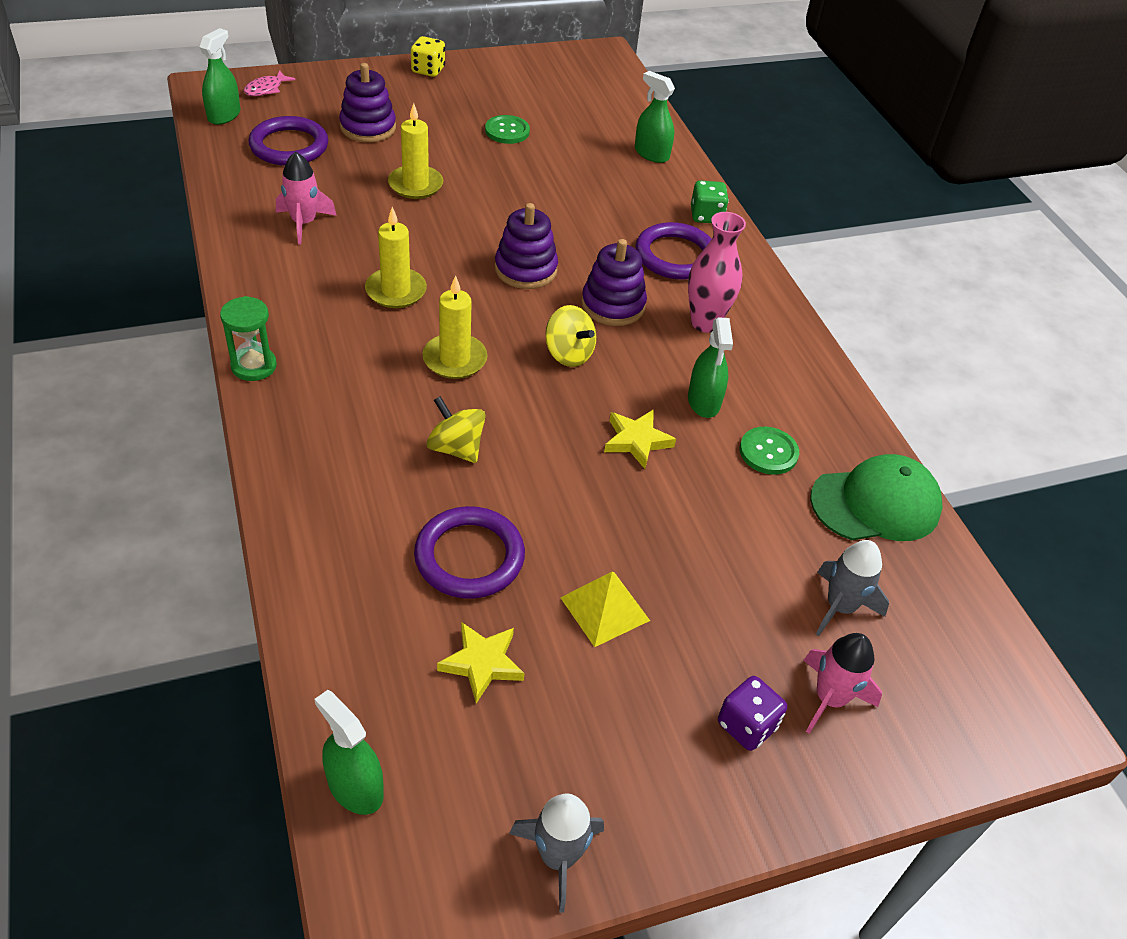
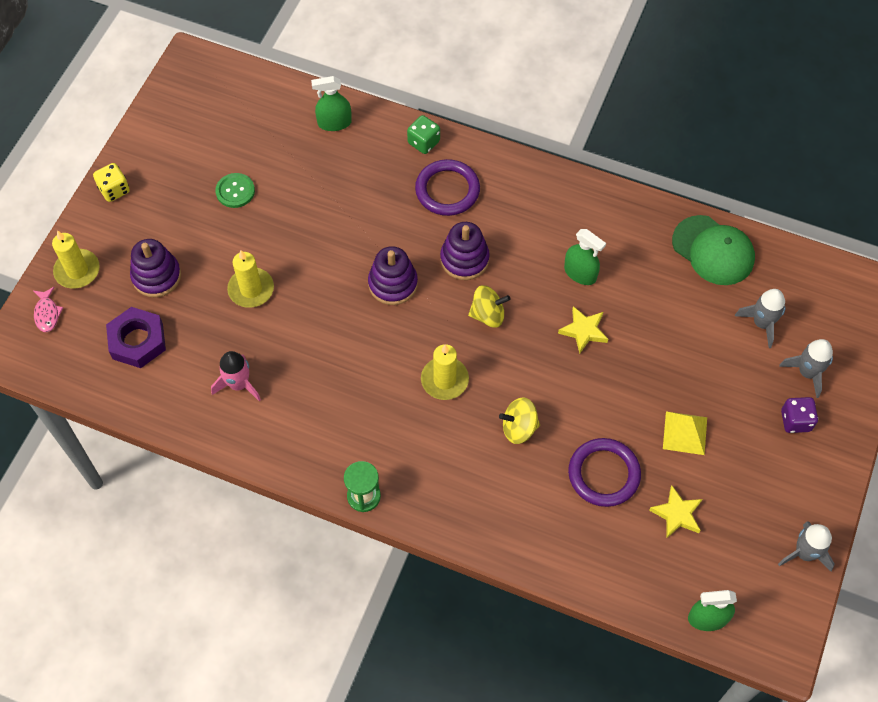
camera: 45 degrees left, 15 degrees up
green spray bottle [200,28,240,125] -> none
purple ring [248,116,328,166] -> purple nut [106,307,166,368]
yellow candle [365,207,427,308] -> yellow candle moved to [52,230,100,289]
pink vase [688,212,746,333] -> none
green button [740,427,799,475] -> none
pink rocket [803,633,882,734] -> grey rocket [779,339,833,398]
green cap [810,454,943,541] -> green cap turned 105 degrees clockwise [672,215,755,285]

